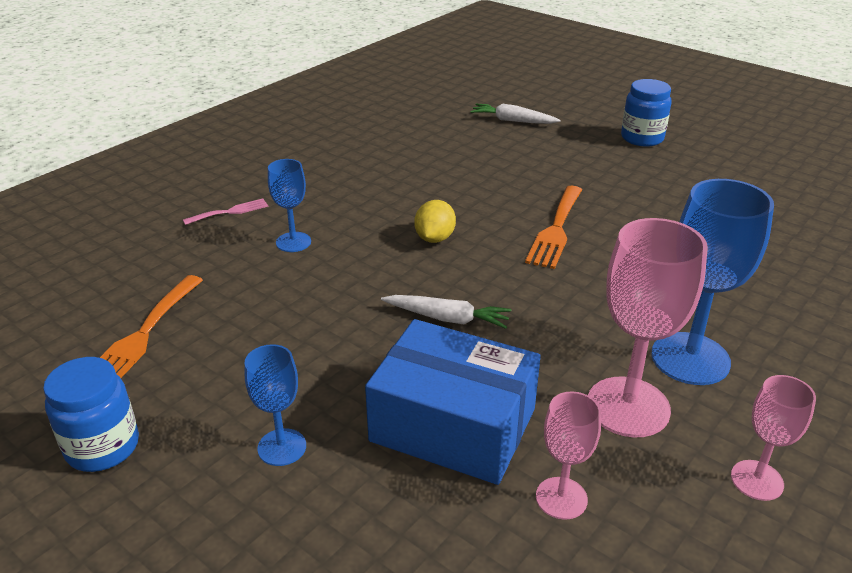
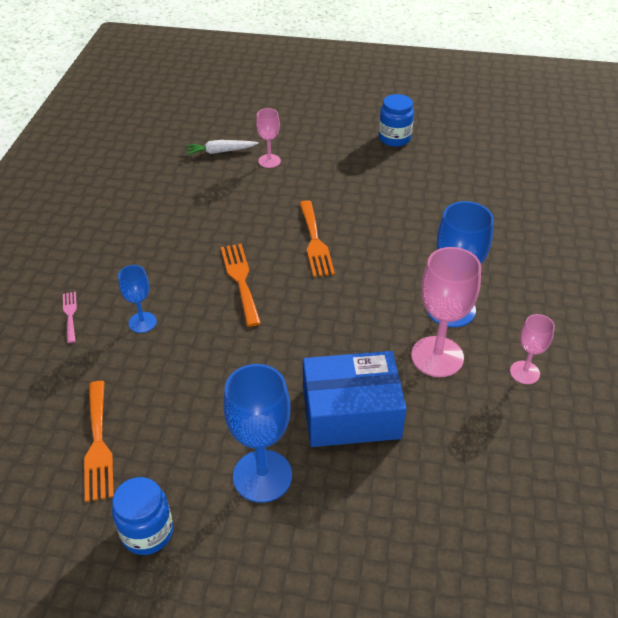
camera: 30 degrees left, 10 degrees up
pink fork [183,198,269,225] -> pink fork turned 45 degrees counterclockwise [63,292,77,343]
blue goblet [245,344,306,466] -> blue goblet [223,364,292,503], size x1.80
white carrot [381,295,511,329] -> none
yellow lemon [414,200,456,243] -> orange fork [221,244,261,327]
pink goblet [536,391,601,520] -> pink goblet moved to [256,108,281,168]
blue jar [621,79,672,147] -> blue jar moved to [379,94,414,147]

